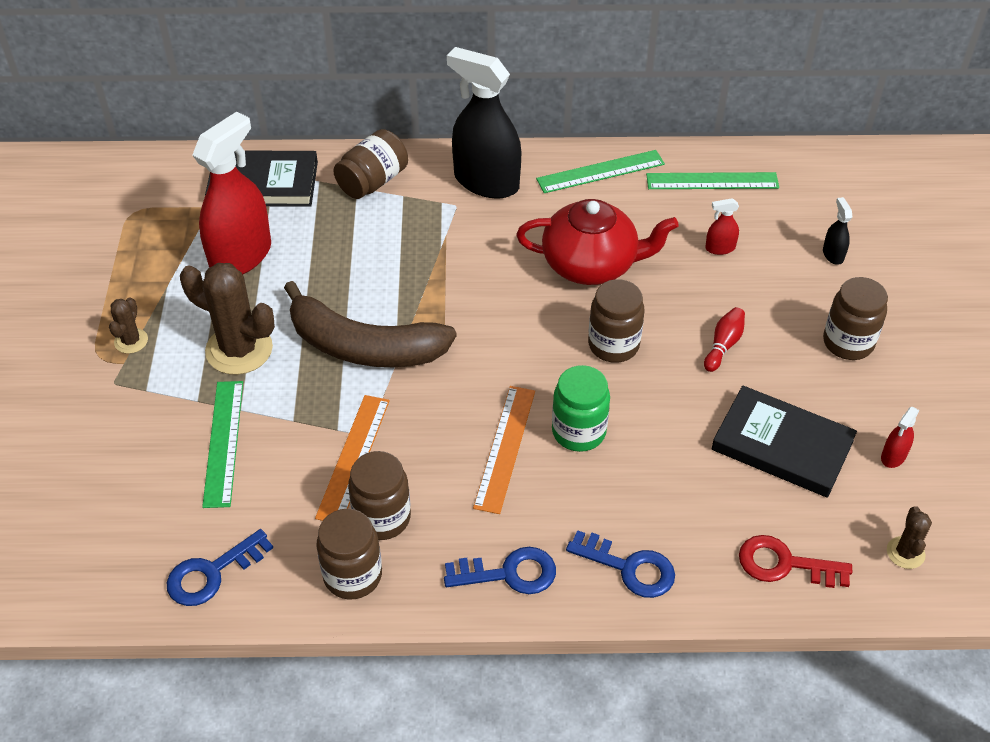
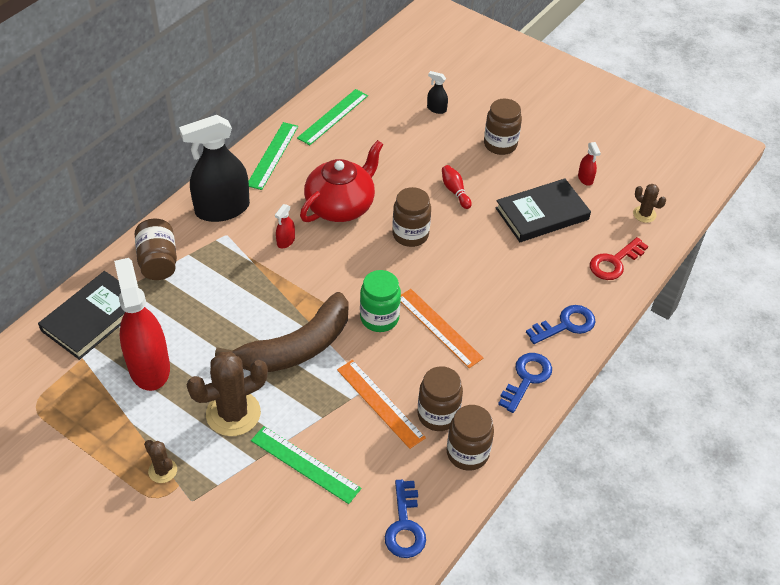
camera: 55 degrees left, 0 degrees up
green jar [552,365,610,452] -> green jar moved to [360,270,401,332]
red spray bottle [705,198,739,255] -> red spray bottle moved to [275,204,295,248]

